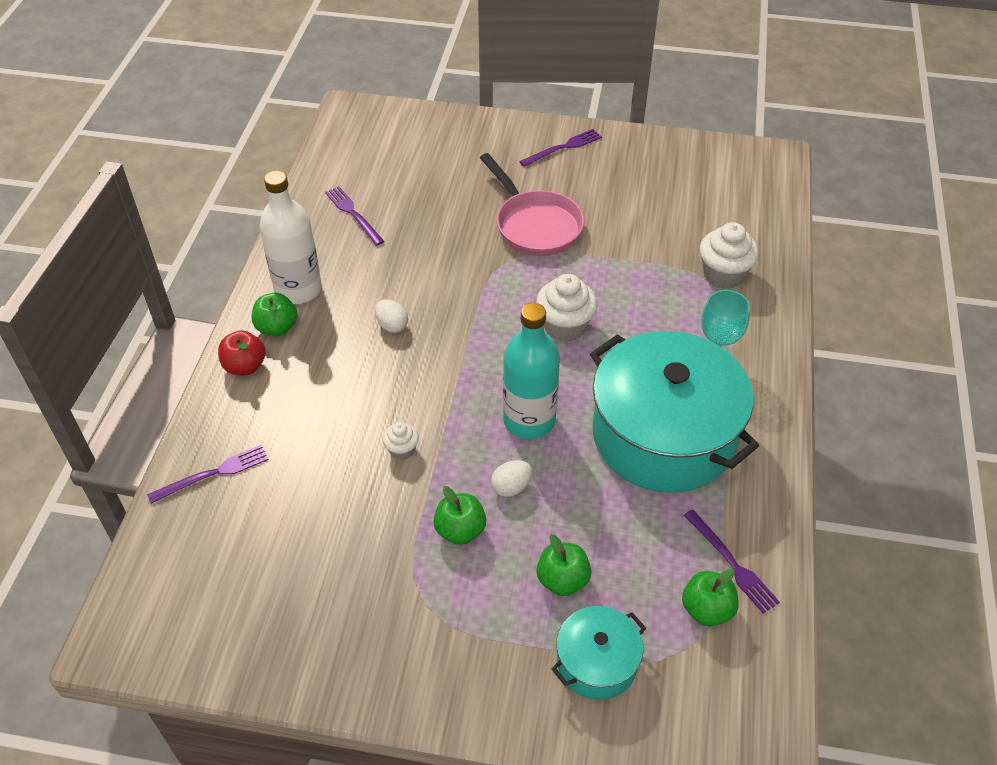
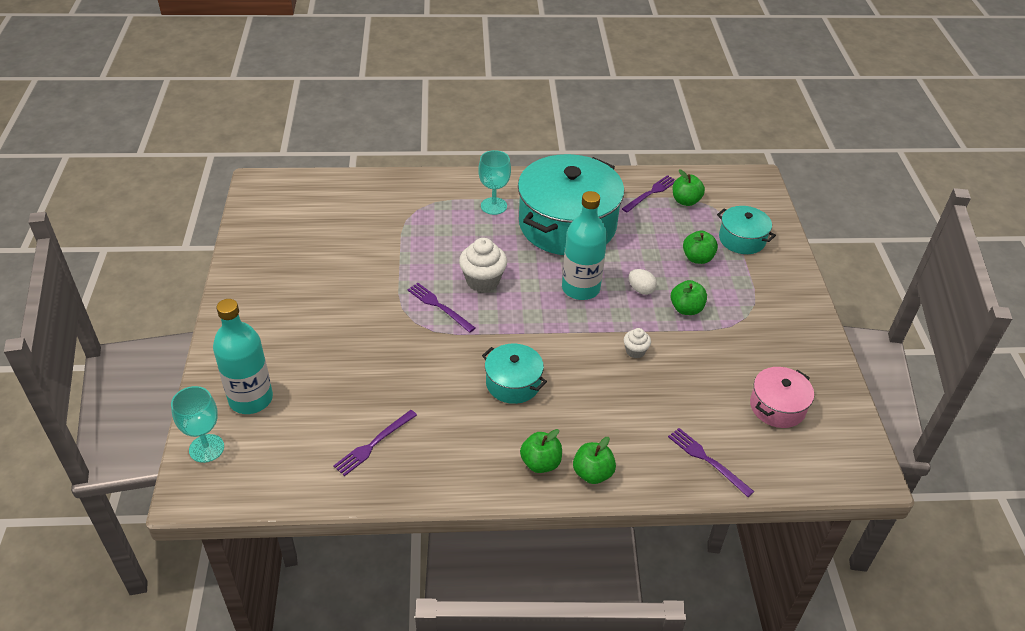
camera: 105 degrees left, 5 degrees down
red apple [218,330,266,375] -> green apple [573,437,616,484]
white bottle [259,170,322,304] -> none
white egg [375,299,408,333] -> turquoise pot [482,344,547,404]
pink pan [480,153,584,256] -> none
purple fork [519,129,602,167] -> purple fork moved to [407,283,475,333]
white cupcake [700,222,759,289] -> none
none -> turquoise goblet [171,386,224,463]
none -> turquoise bottle [213,299,273,414]
none -> pink pot [750,367,814,428]

